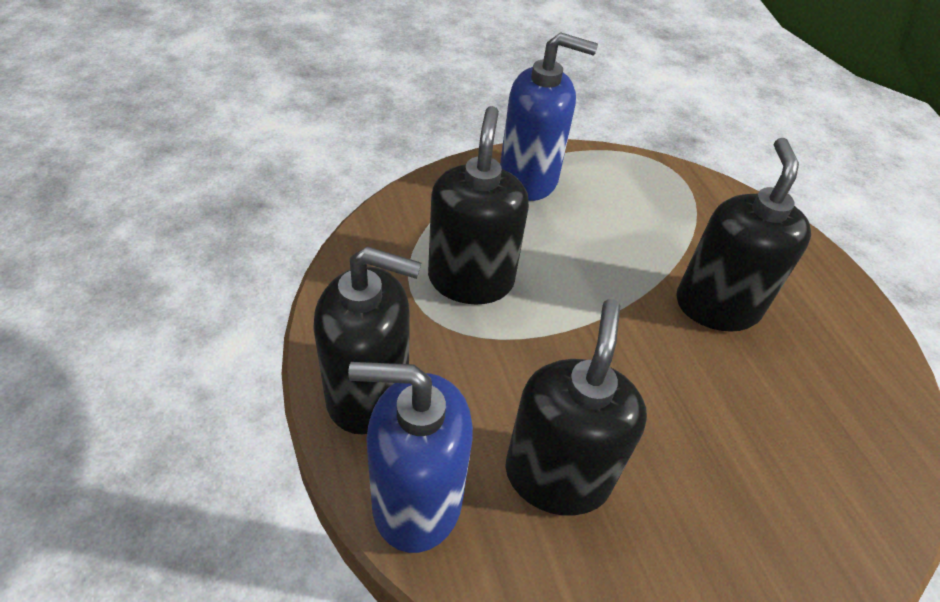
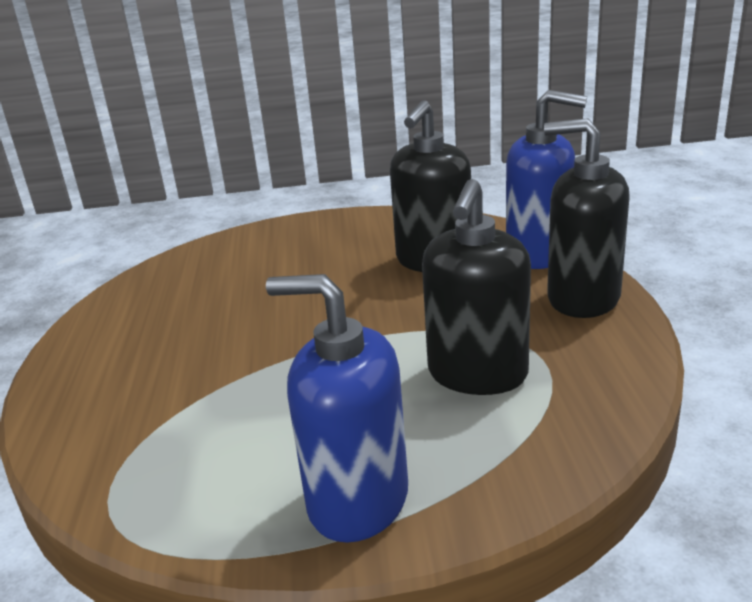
camera: 160 degrees left, 20 degrees down
black soap dispenser [677,138,811,332] -> none

